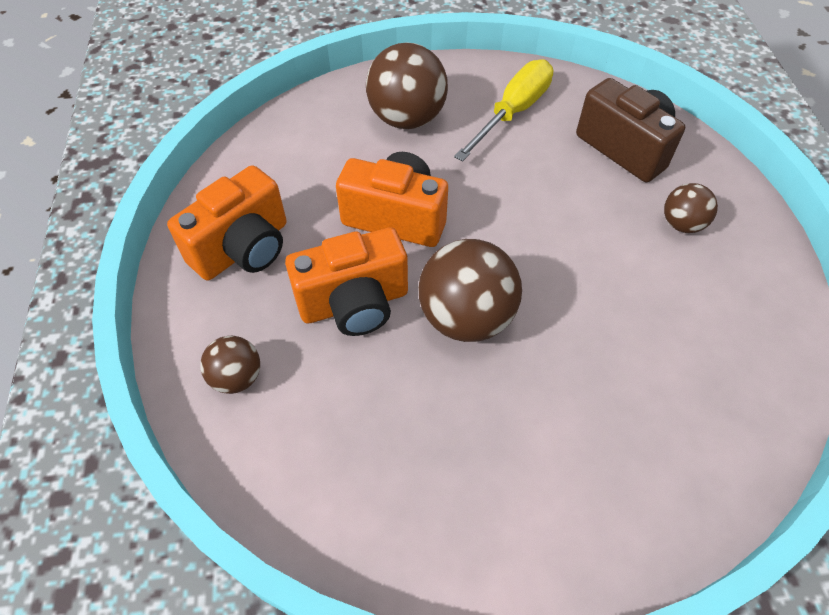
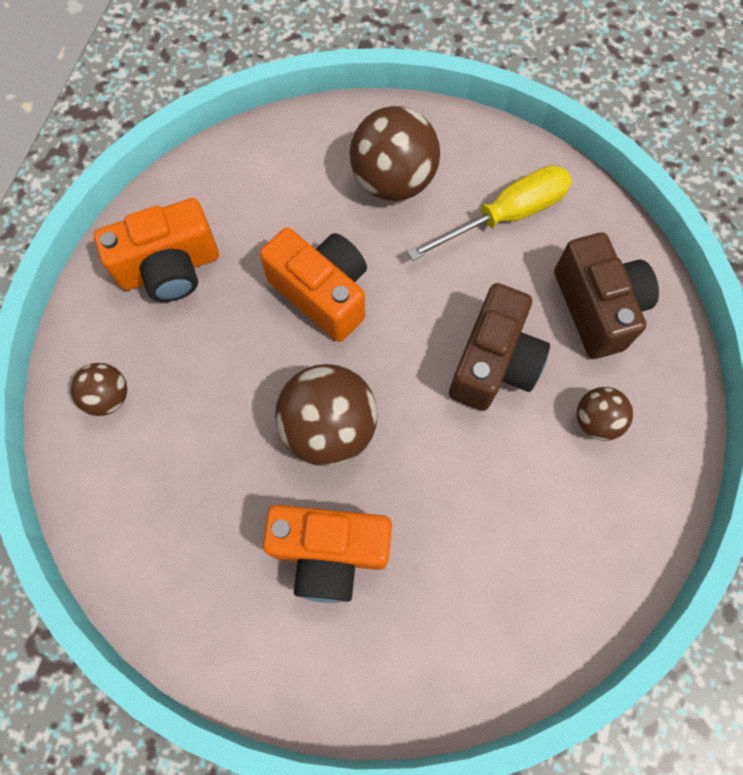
camera: 25 degrees right, 15 degrees up
orange camera [285,227,408,336] -> orange camera moved to [263,505,392,603]
none -> brown camera [449,283,550,411]

